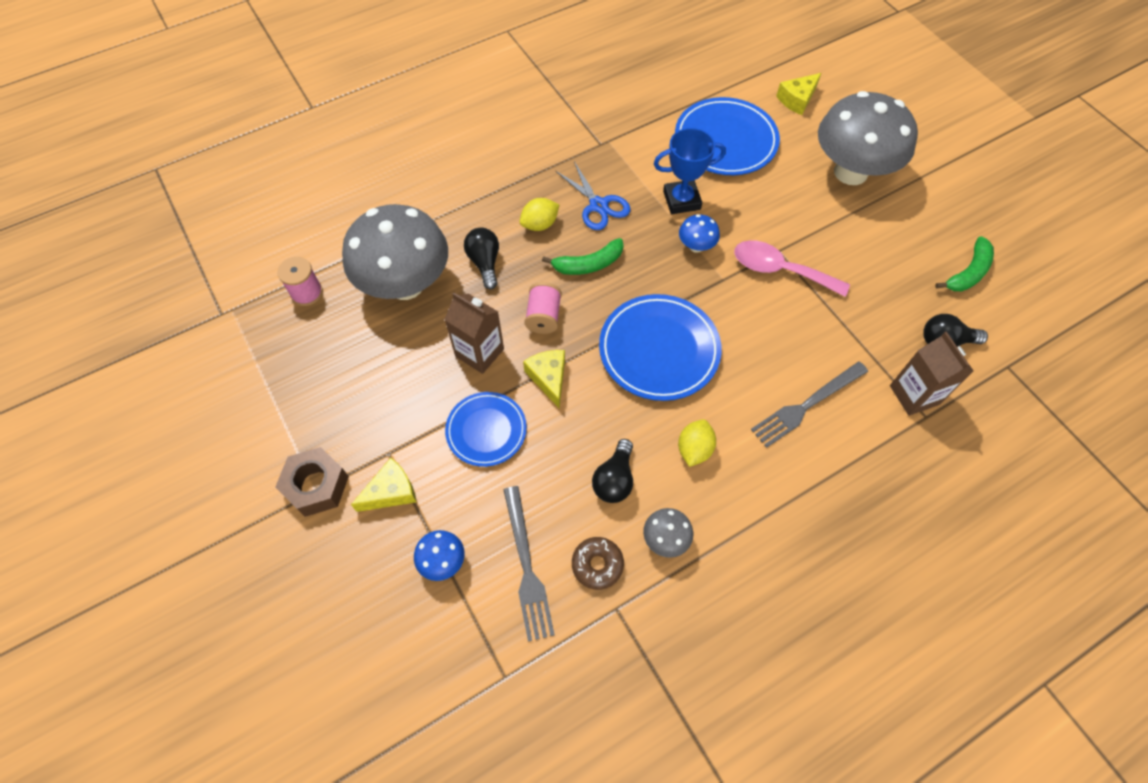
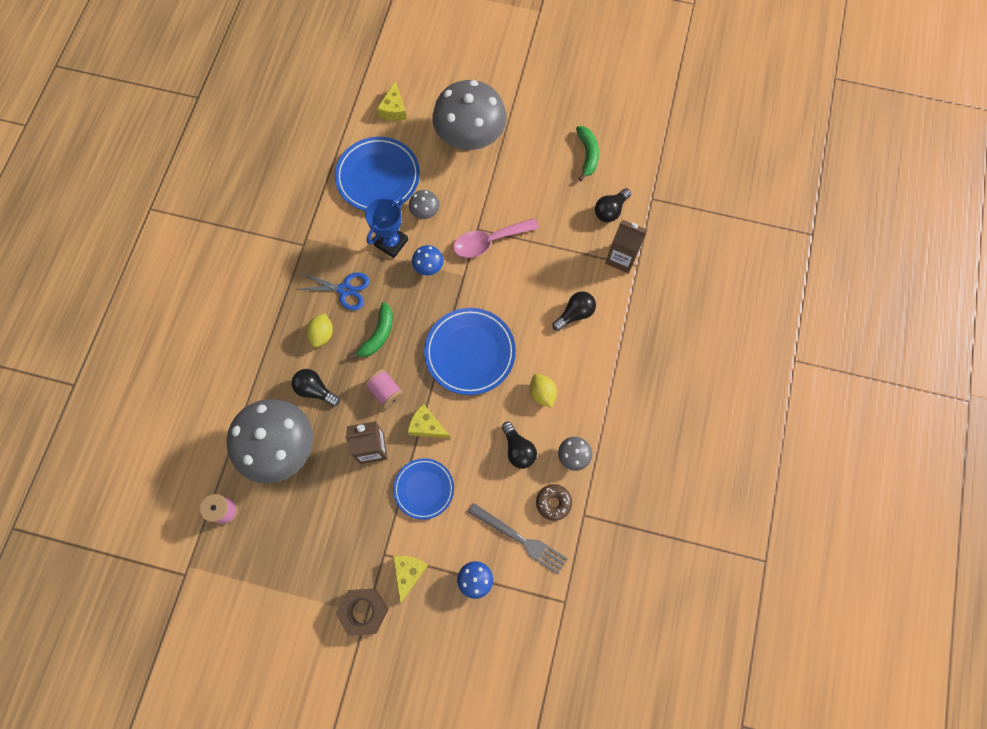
camera: 45 degrees left, 10 degrees up
grey fork [751,361,868,448] -> black light bulb [552,291,596,331]
none -> grey mushroom [409,190,440,219]

